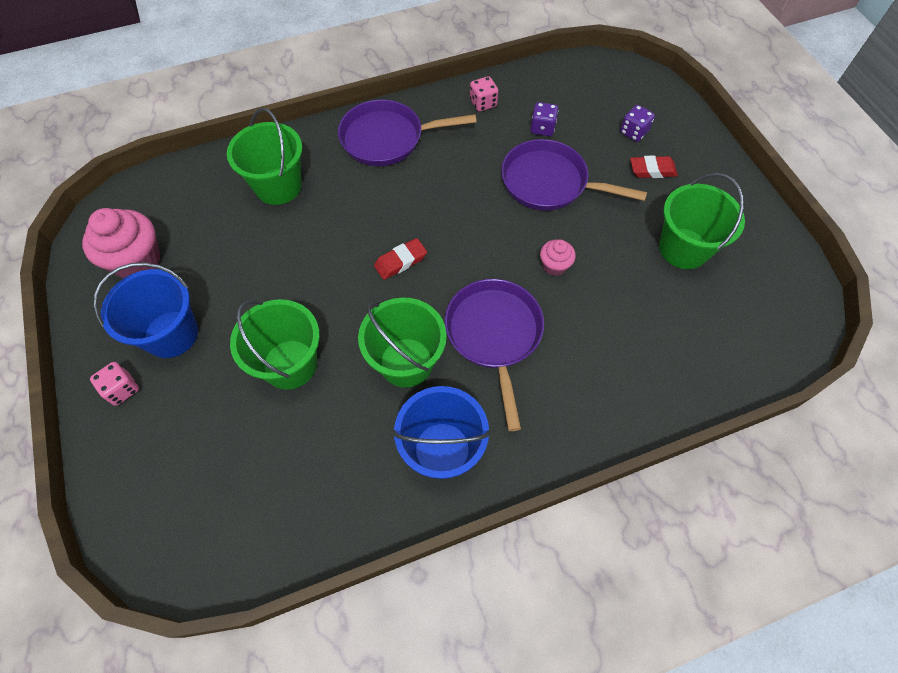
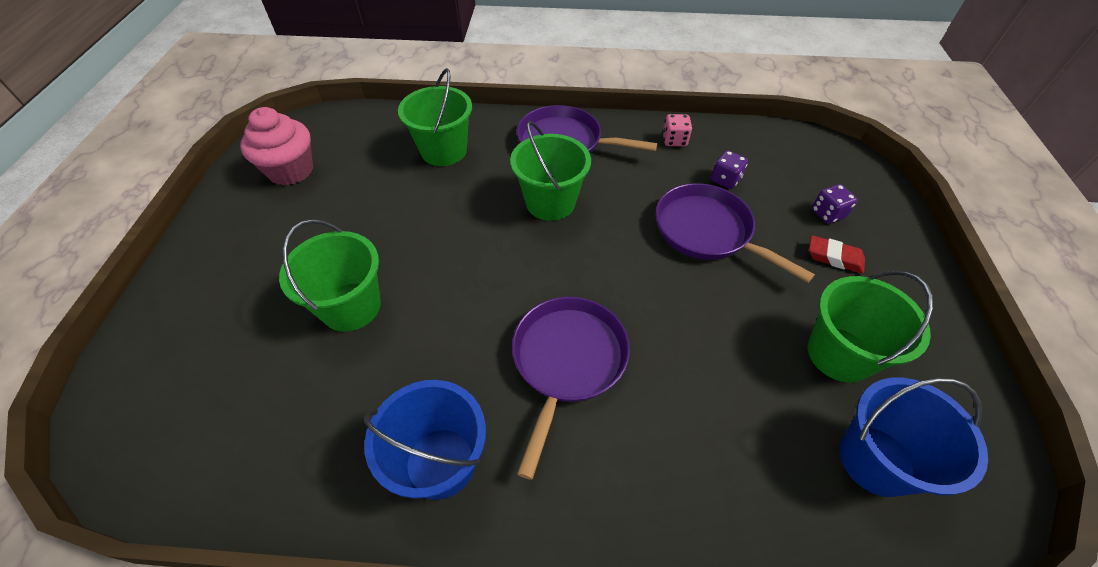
camera: 25 degrees right, 10 degrees down
pink dice [90,362,139,406] -> none
blue bucket [94,262,198,358] -> blue bucket moved to [839,377,988,497]
green bucket [358,297,447,388] -> green bucket moved to [510,121,591,221]
red eraser [374,238,427,280] -> none
pink cupcake [540,239,576,276] -> none

